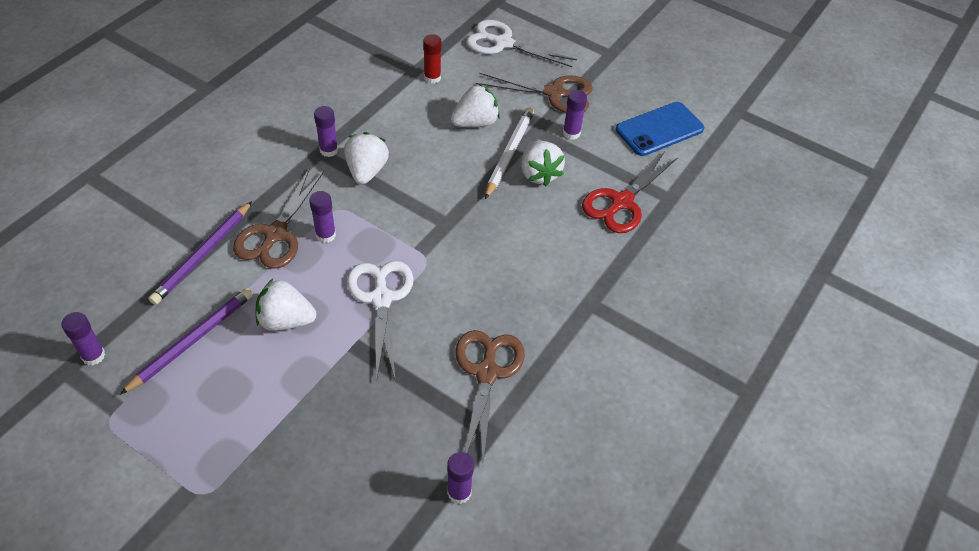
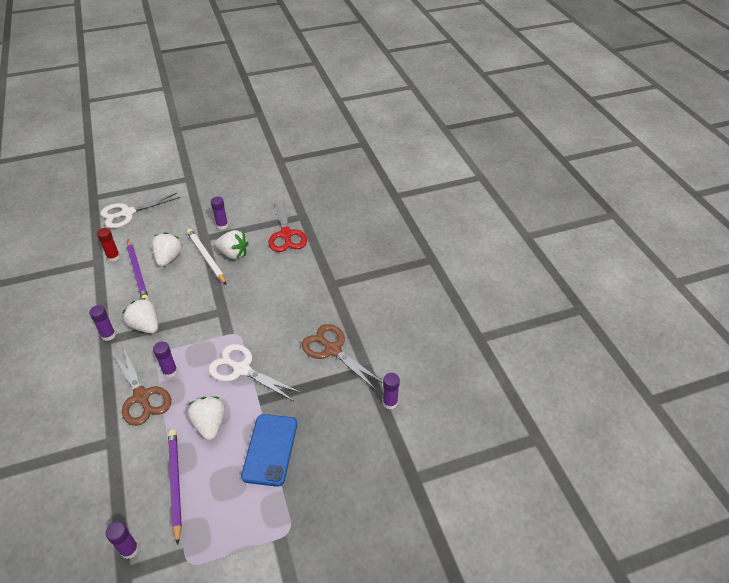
camera: 50 degrees left, 5 degrees down
purple pencil [148,201,252,305] -> purple pencil moved to [127,240,149,300]
white strawberry [255,279,317,331] -> white strawberry turned 120 degrees clockwise [187,396,225,440]
brown scissors [476,73,593,113] -> none
blue phone [616,102,704,156] -> blue phone moved to [241,414,297,487]

